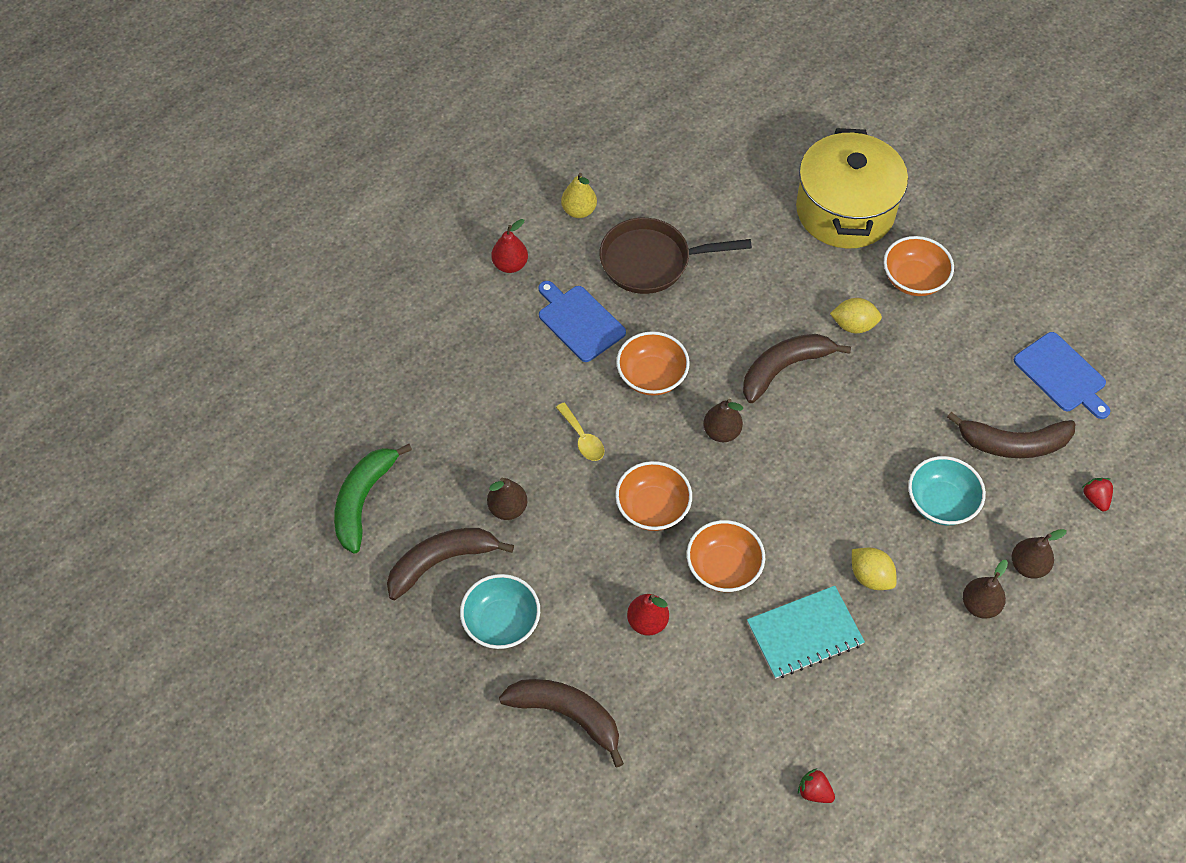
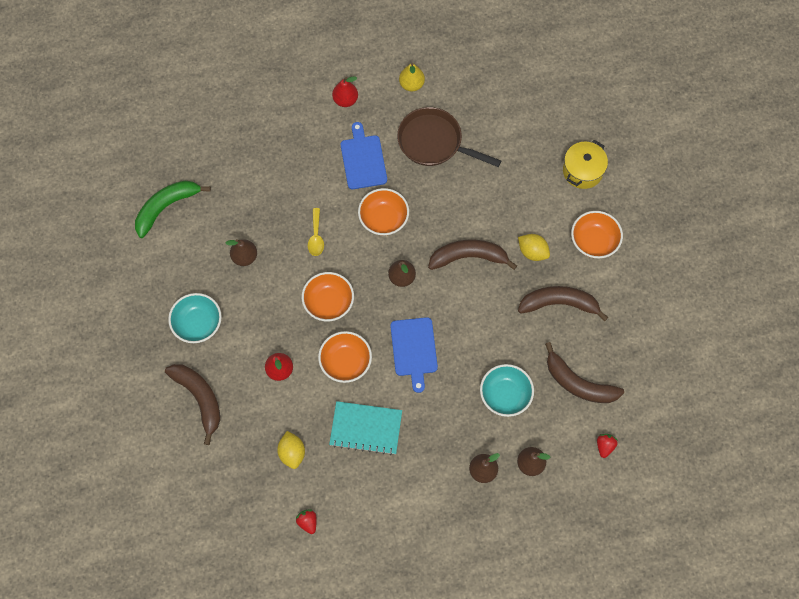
camera: 30 degrees right, 10 degrees up
brown banana [387,528,514,600] -> brown banana moved to [518,286,608,321]
yellow pot [796,128,908,248] -> yellow pot [563,140,608,189], size x0.55
yellow lemon [852,548,897,590] -> yellow lemon moved to [277,431,305,469]
blue cutting board [1014,332,1110,419] -> blue cutting board moved to [390,317,438,393]

